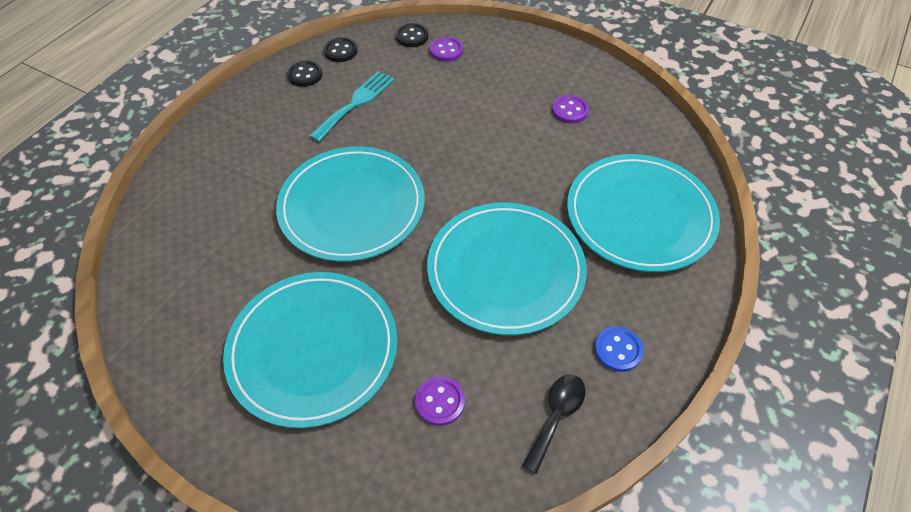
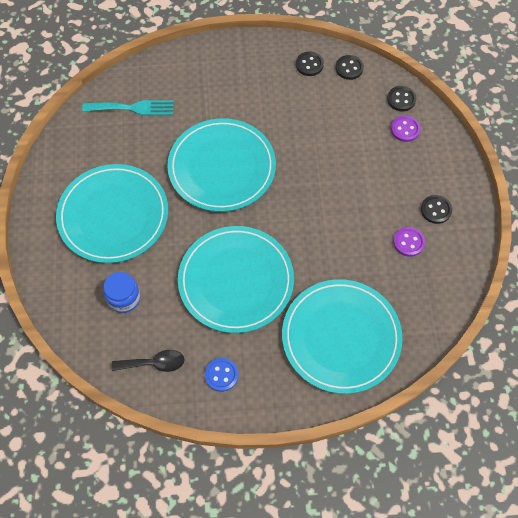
camera: 55 degrees right, 10 degrees up
turquoise fork [309,71,395,142] -> turquoise fork moved to [82,100,174,116]
purple button [415,376,465,426] -> blue jar [103,272,141,313]
none -> black button [421,195,452,224]

